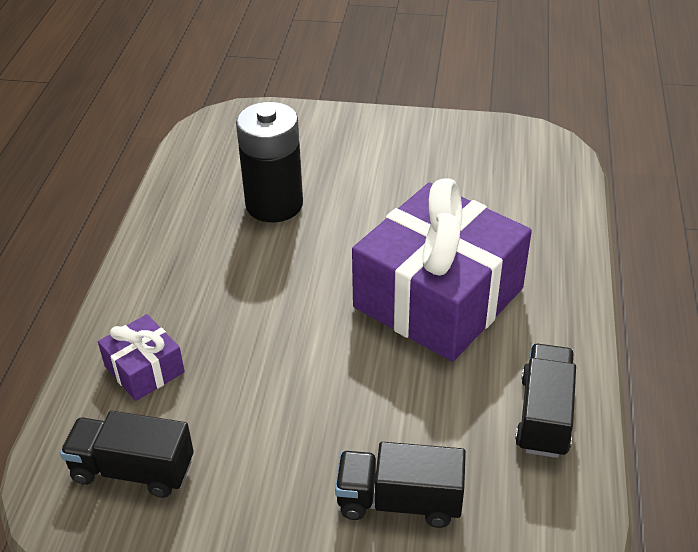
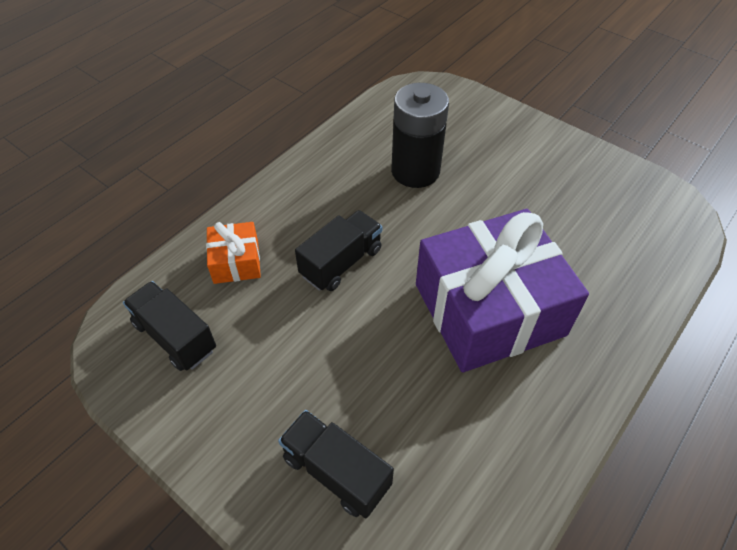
camera: 30 degrees right, 10 degrees up
purple gift [98,314,185,401] -> orange gift [206,222,261,284]
black truck [515,344,576,458] -> black truck moved to [295,210,382,291]

